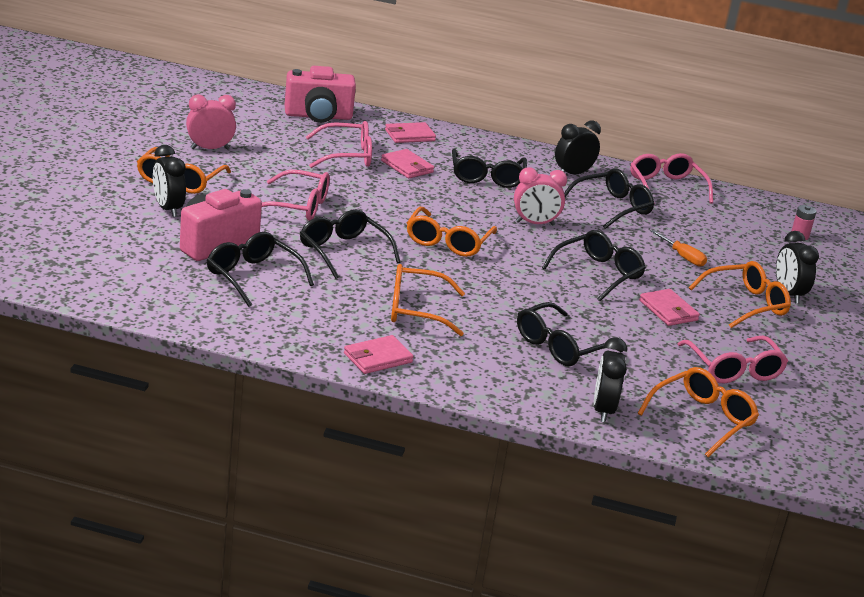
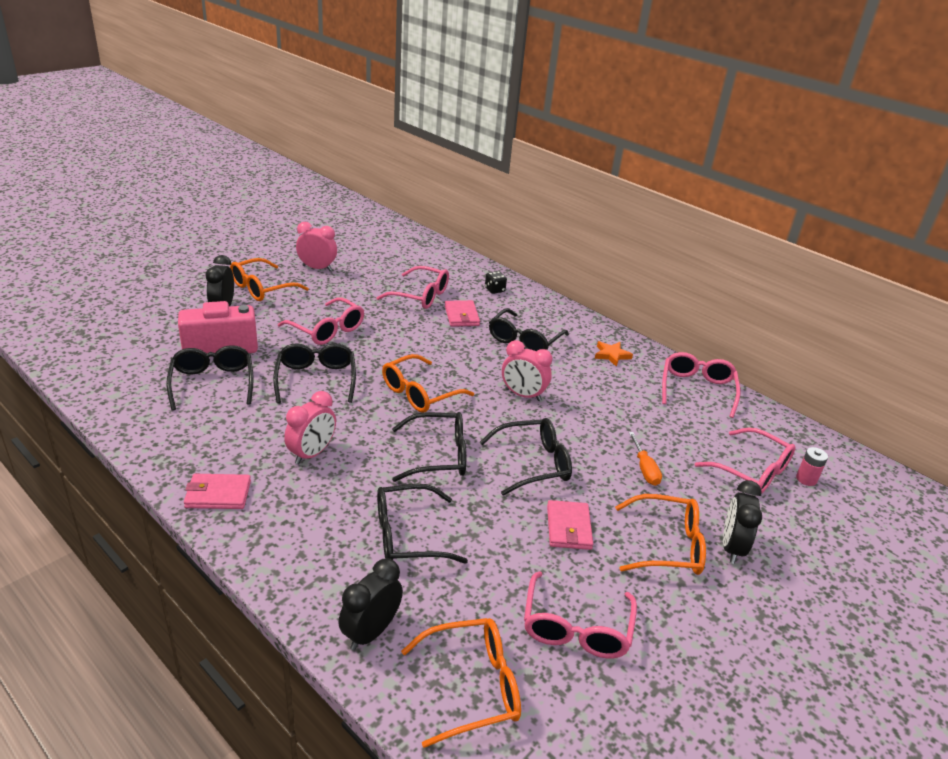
camera: 30 degrees right, 5 degrees up
pink camera [285,66,356,123] -> none
pink wallet [385,122,436,143] -> black dice [485,271,507,294]
orange glasses [391,264,465,336] -> pink clock [284,391,336,464]
black clock [555,121,601,174] -> orange star [595,341,633,367]
black glasses [564,168,654,229] -> black glasses moved to [392,412,466,482]
none -> pink glasses [695,427,796,494]

